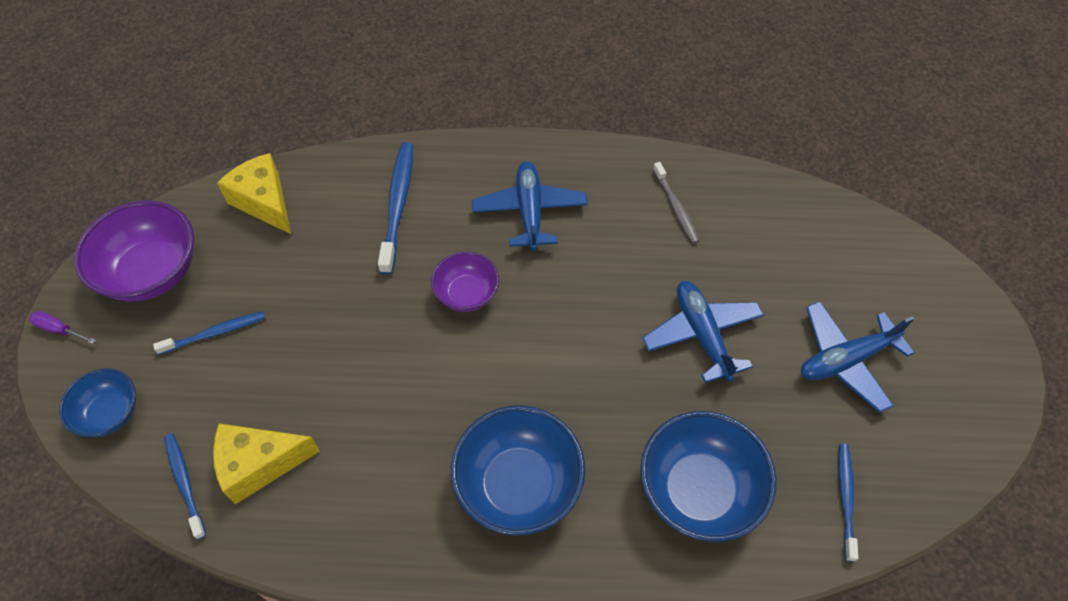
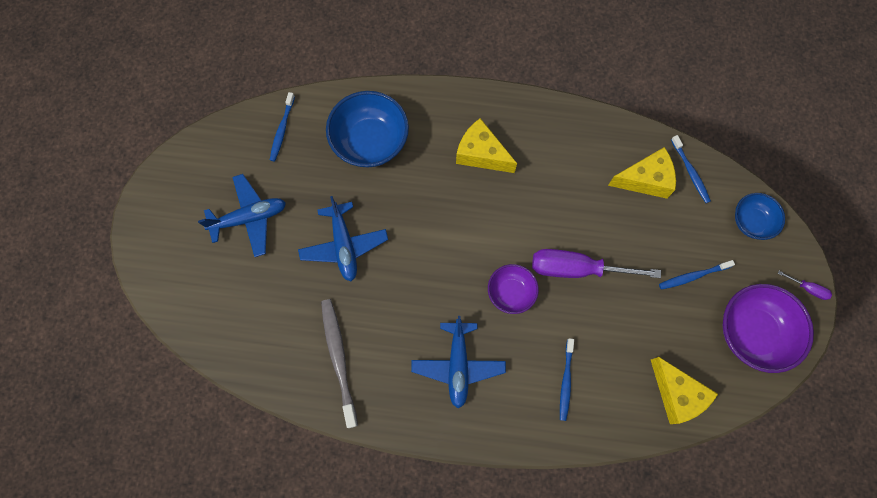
camera: 175 degrees left, 15 degrees up
blue toothbrush [378,142,413,275] -> blue toothbrush [560,338,574,421], size x0.62
blue bowl [451,405,586,536] -> yellow cheese [456,118,517,173]
grey toothbrush [653,162,700,244] -> grey toothbrush [321,299,358,428], size x1.62
none -> purple screwdriver [532,249,661,278]

